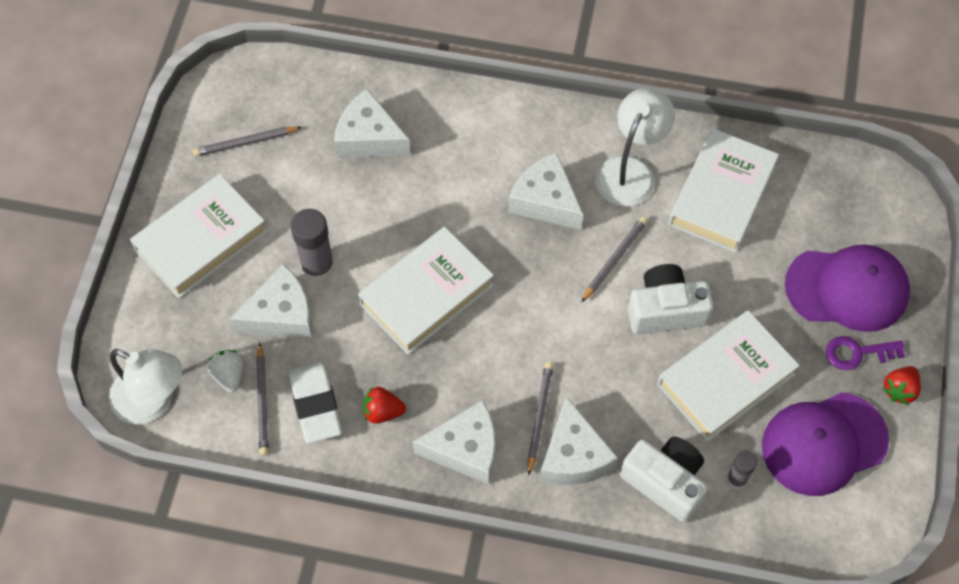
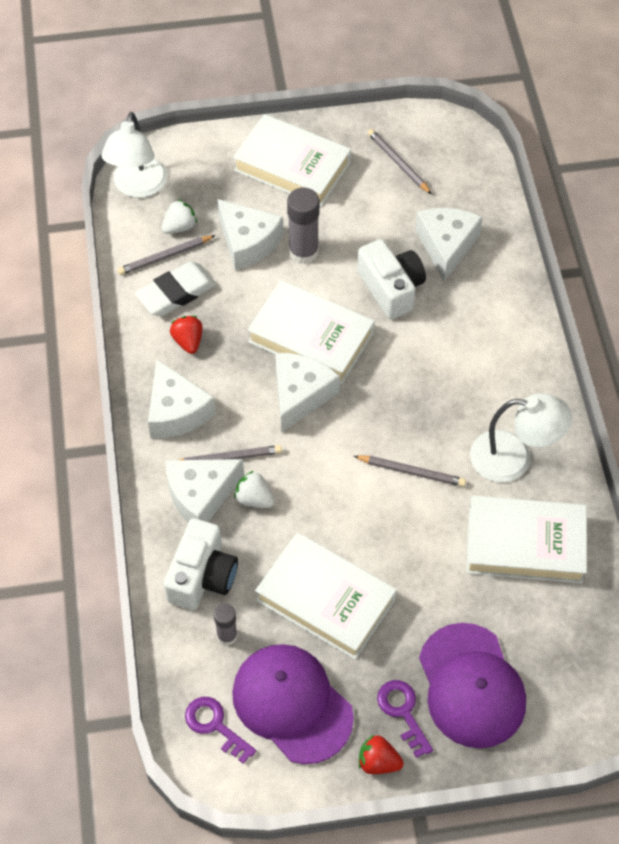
camera: 70 degrees right, 5 degrees down
white cheese [508,152,583,230] -> white cheese moved to [275,353,340,432]
white camera [628,264,713,334] -> white camera moved to [357,239,426,319]
none -> purple key [185,697,256,764]
none -> white strawberry [234,471,275,508]

